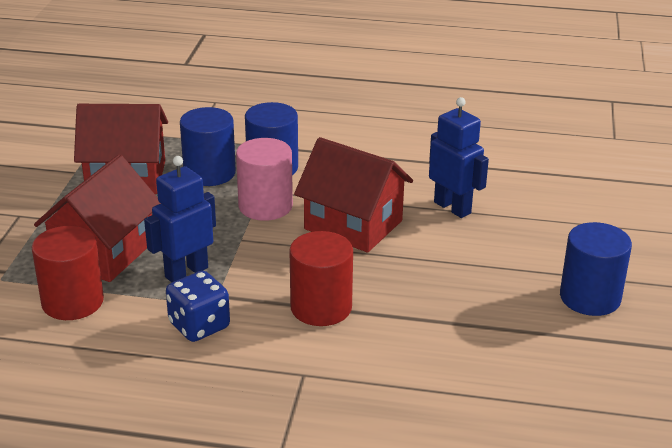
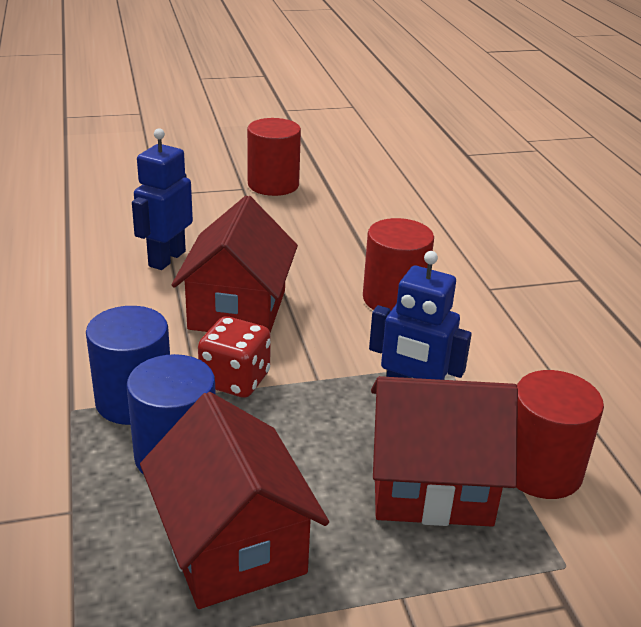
camera: 115 degrees left, 0 degrees up
blue dice [166,271,230,342] -> none
pink cylinder [236,138,293,221] -> red dice [198,316,271,398]
blue cylinder [560,222,632,316] -> red cylinder [247,118,301,196]

